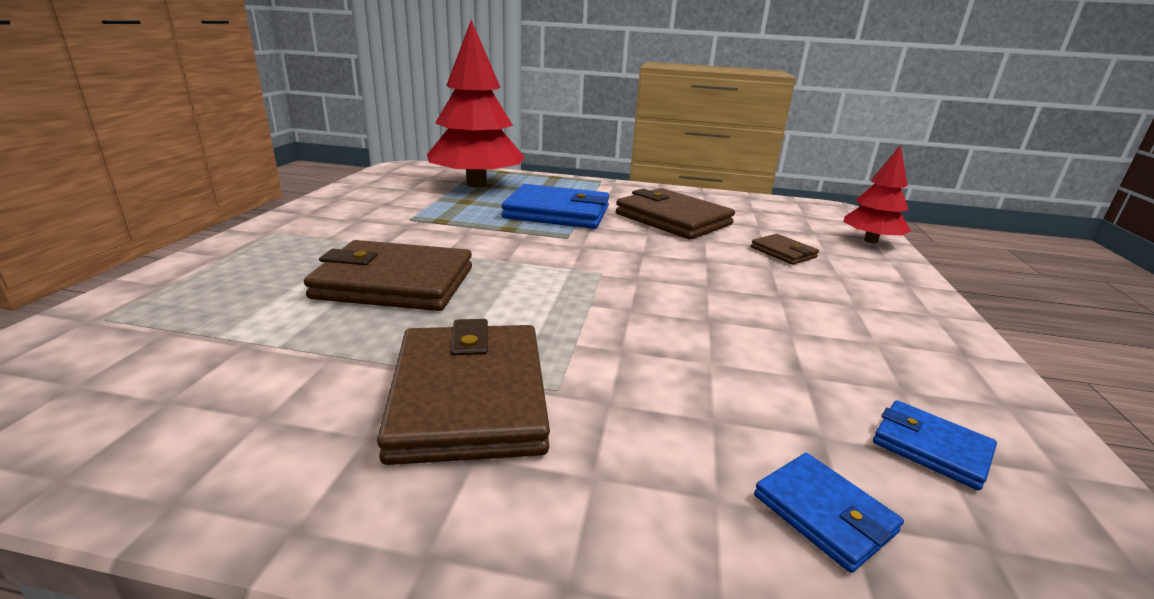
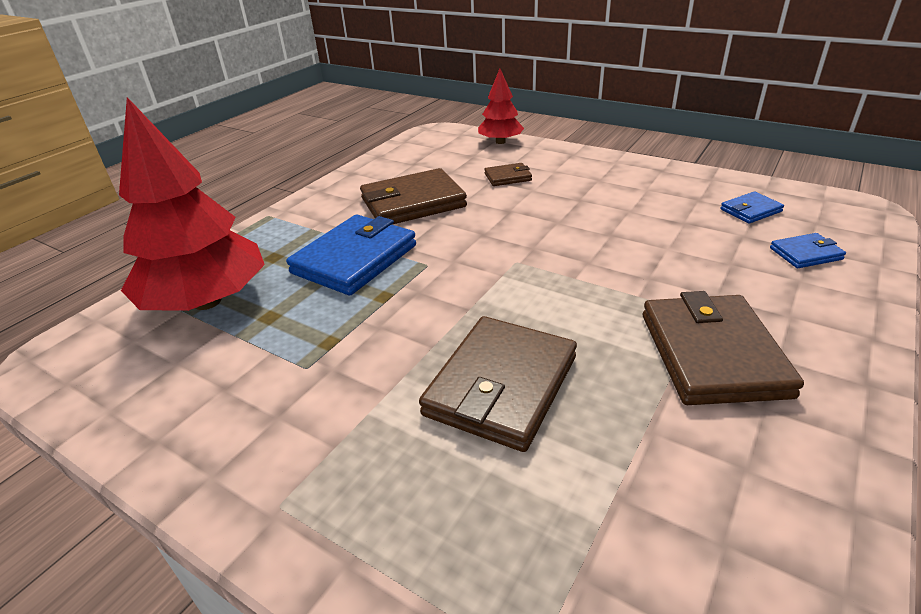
camera: 65 degrees left, 10 degrees up
brown wallet [377,319,550,465] -> brown wallet turned 75 degrees clockwise [643,291,804,405]

